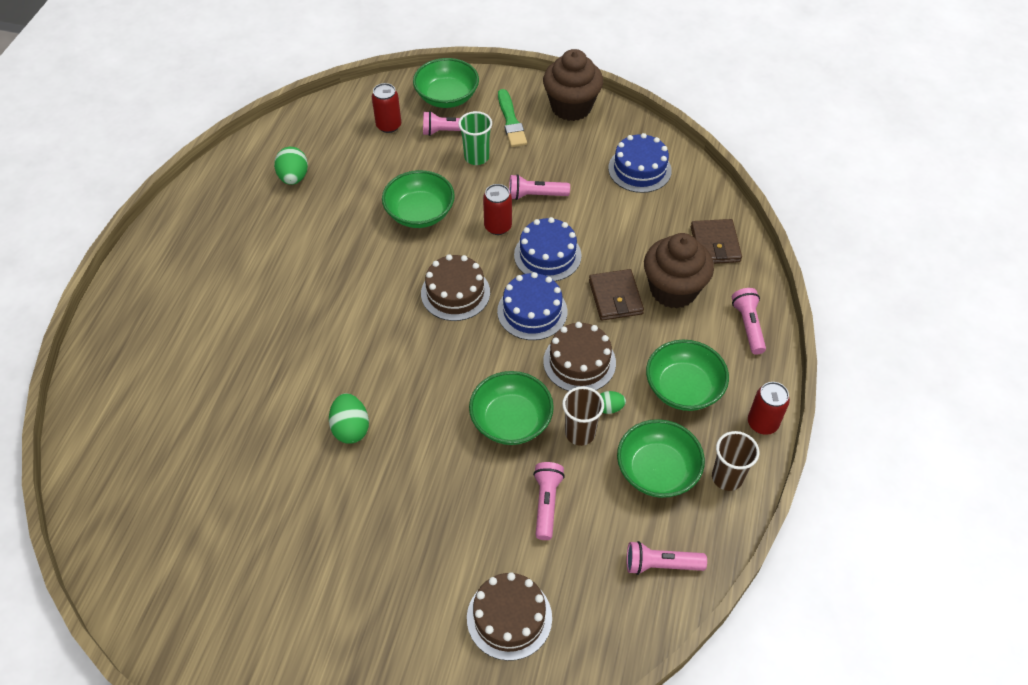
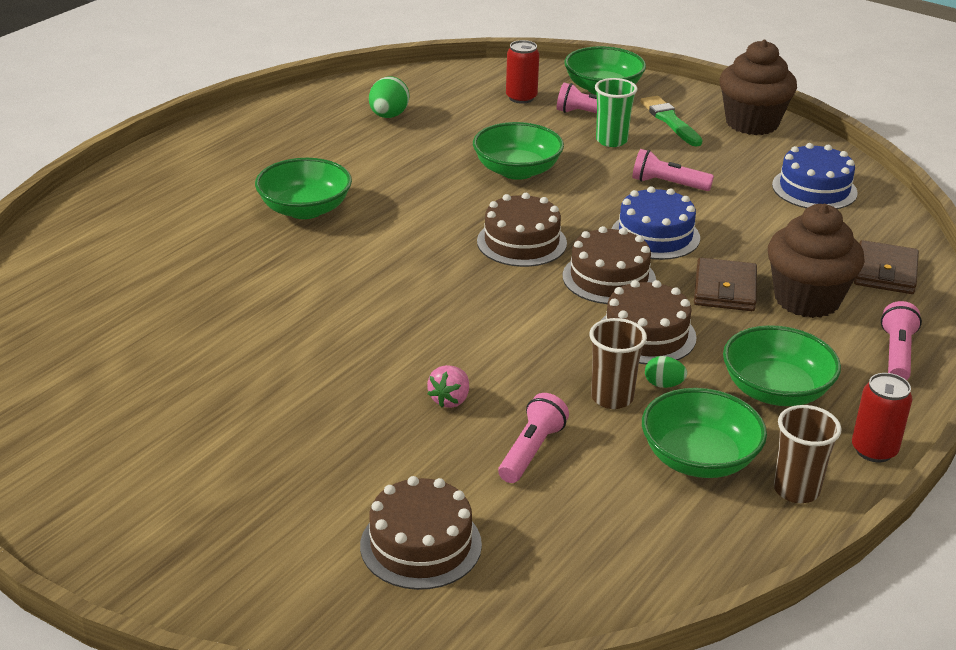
camera: 20 degrees right, 20 degrees down
green egg [329,393,369,444] -> none
green bowl [469,371,554,445] -> green bowl moved to [255,158,352,219]
red can [483,184,512,235] -> none
blue cake [497,272,567,340] -> brown cake [563,226,656,304]
green brush [498,89,527,147] -> green brush turned 150 degrees clockwise [640,96,703,146]
pink flashlight [627,541,707,575] -> none
none -> pink strawberry [427,365,469,408]

